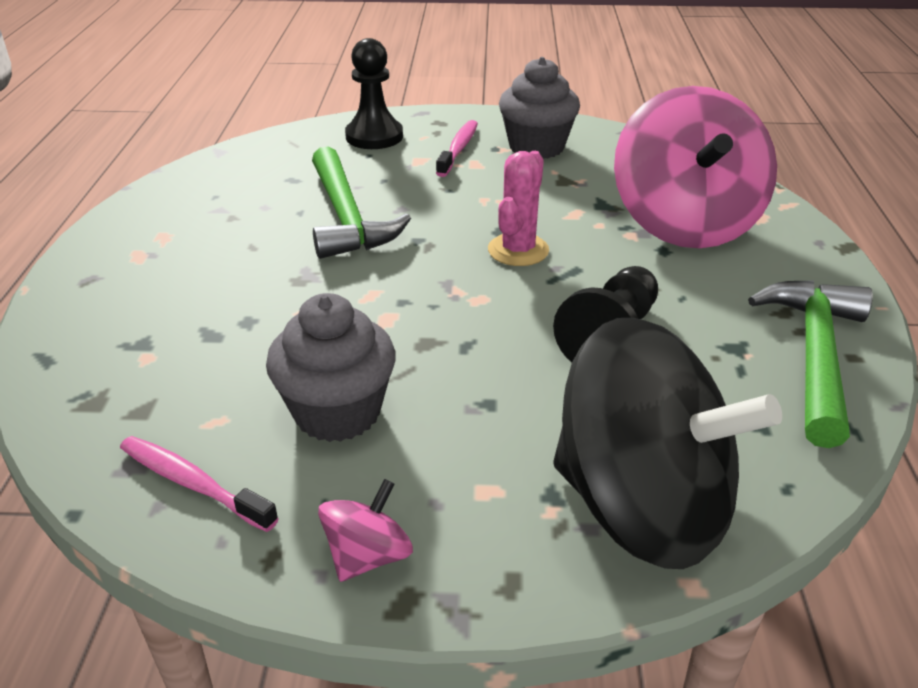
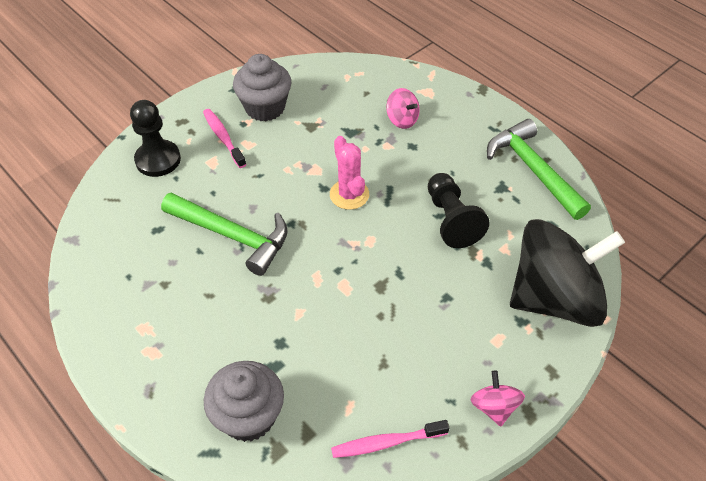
camera: 45 degrees left, 15 degrees up
grey cupcake [266,293,396,442] -> grey cupcake moved to [204,361,284,442]
pink spinning top [614,86,777,248] -> pink spinning top [386,88,420,129], size x0.40

